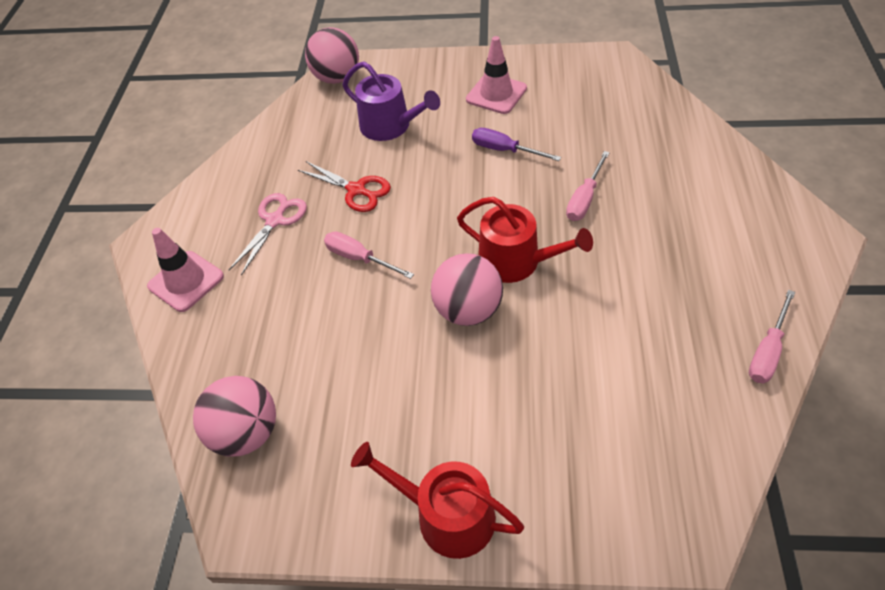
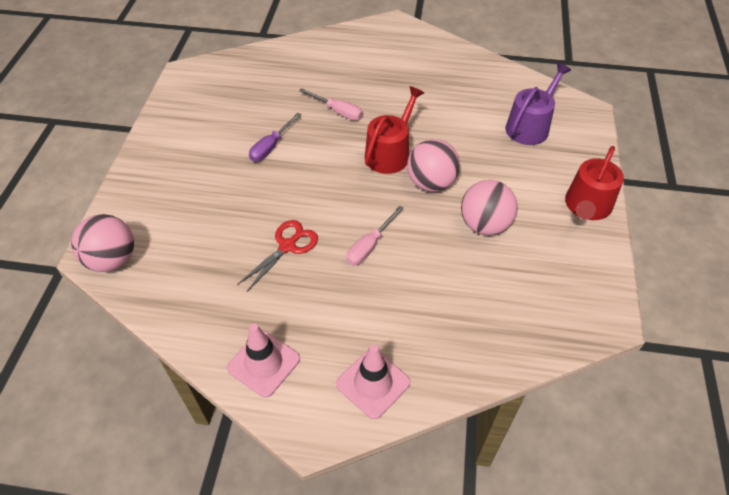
camera: 90 degrees left, 0 degrees up
pink ball [193,376,276,456] -> pink ball moved to [461,180,518,236]
pink scissors [229,193,307,275] -> none
purple watering can [342,61,440,141] -> purple watering can moved to [506,63,571,145]
pink traffic cone [466,36,527,114] -> pink traffic cone moved to [227,323,300,398]
pink screwdriver [749,290,795,383] -> none

